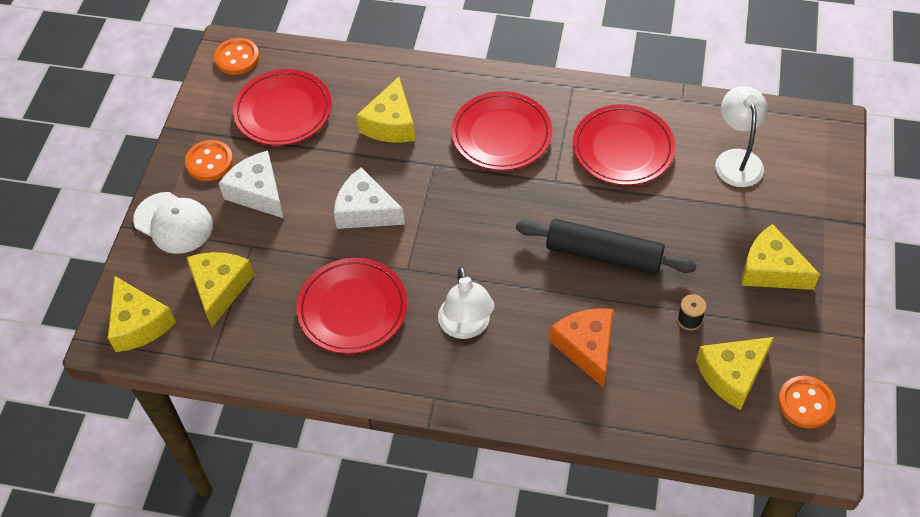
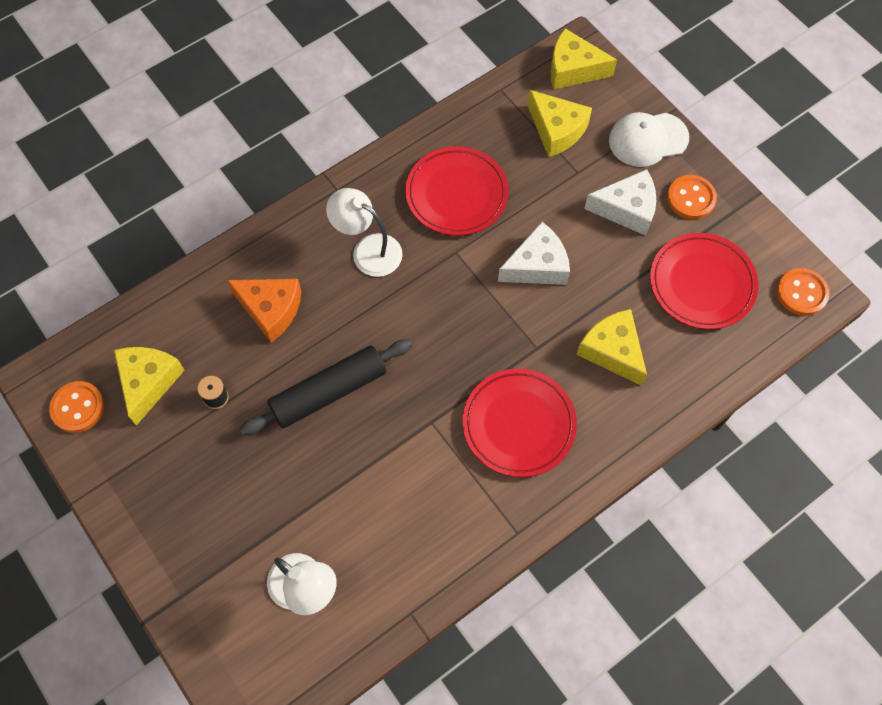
camera: 130 degrees right, 10 degrees up
red plate [573,104,676,185] -> none
yellow cheese [741,224,820,290] -> none

